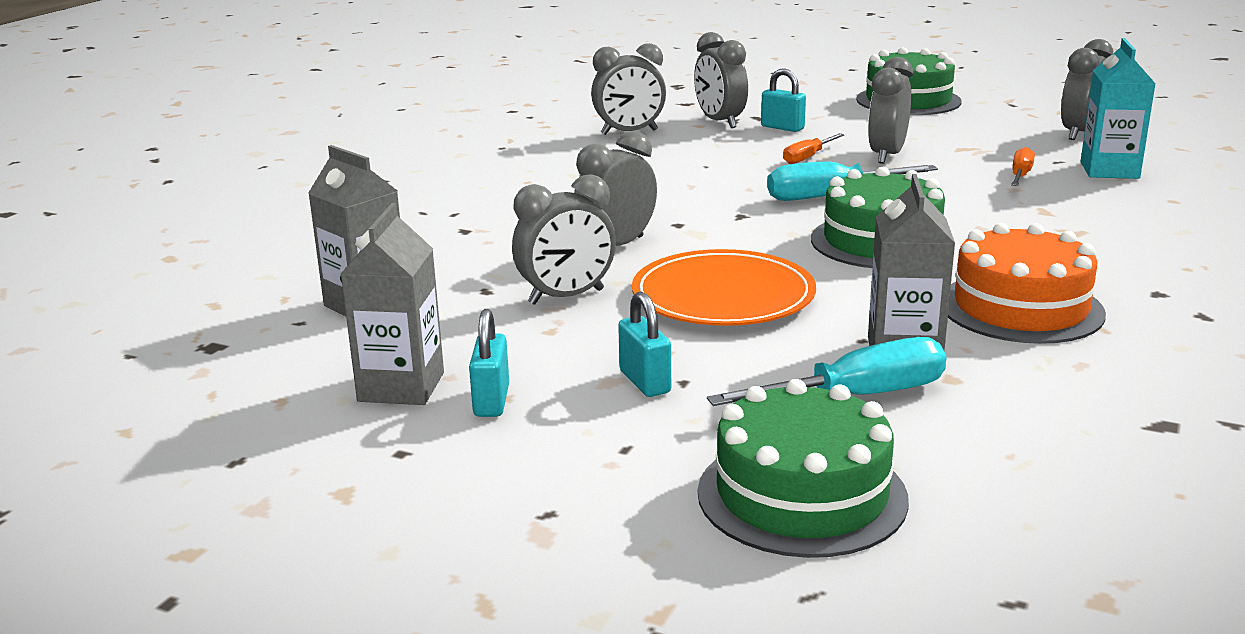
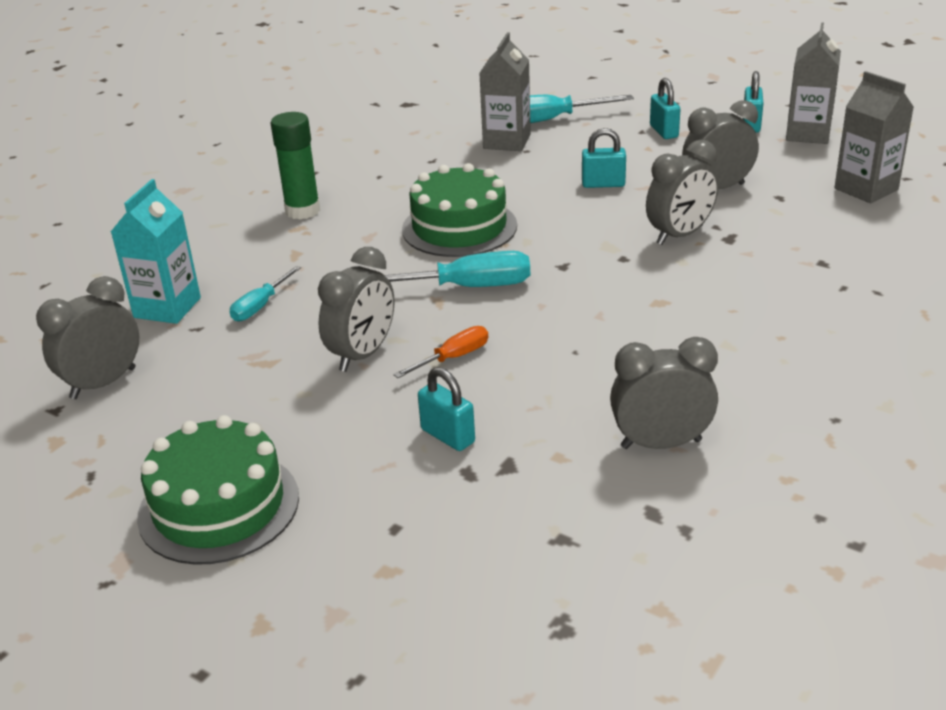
camera: 170 degrees left, 10 degrees up
orange plate [632,249,816,326] -> turquoise padlock [582,128,626,188]
grey clock [694,32,748,128] -> none
green cake [698,379,909,558] -> none
orange cake [948,223,1106,344] -> none
orange screwdriver [1011,147,1035,186] -> turquoise screwdriver [230,266,301,321]
none -> green glue stick [271,112,320,219]

